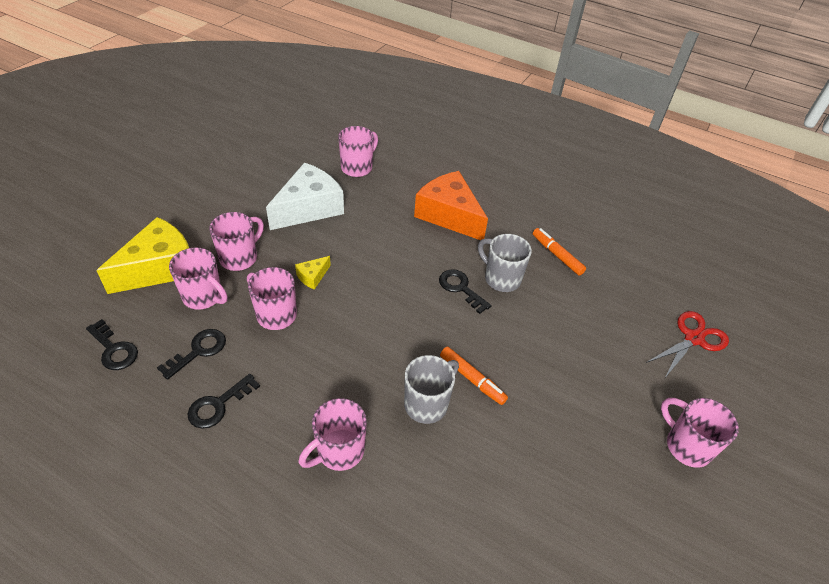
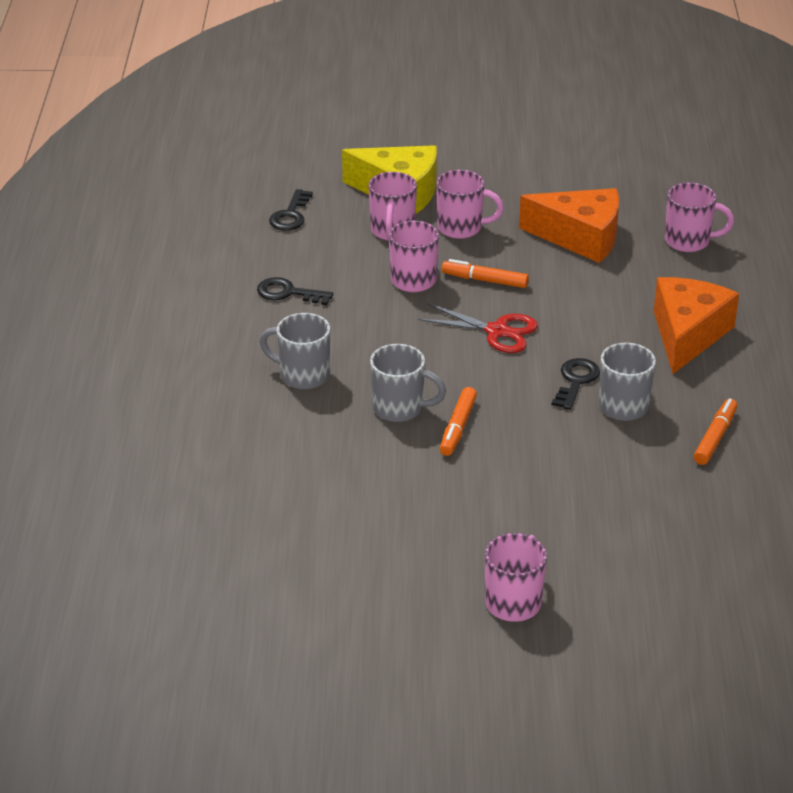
camera: 65 degrees right, 10 degrees down
black key [157,329,226,380] -> none
white cheese [266,163,344,230] -> orange cheese [519,188,619,263]
yellow cheese [295,256,331,290] -> orange marker [442,259,529,288]
pink mug [298,398,367,471] -> grey mug [259,313,330,389]
red scissors [646,311,729,378] -> red scissors moved to [418,304,538,353]

